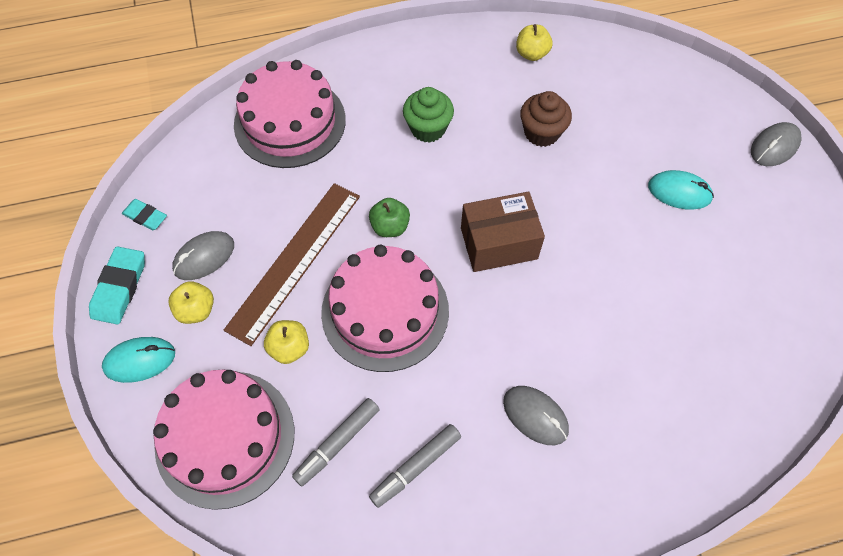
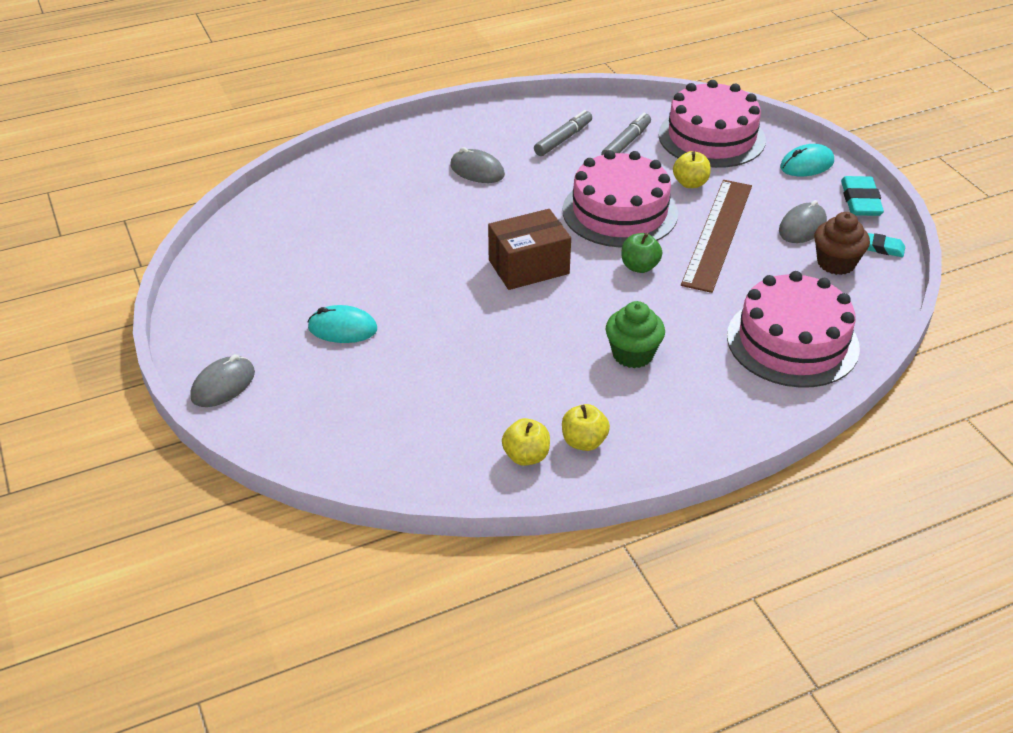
camera: 170 degrees right, 20 degrees down
yellow apple [168,281,214,324] -> yellow apple moved to [562,404,610,451]
brown cupcake [520,91,572,147] -> brown cupcake moved to [814,212,870,275]

